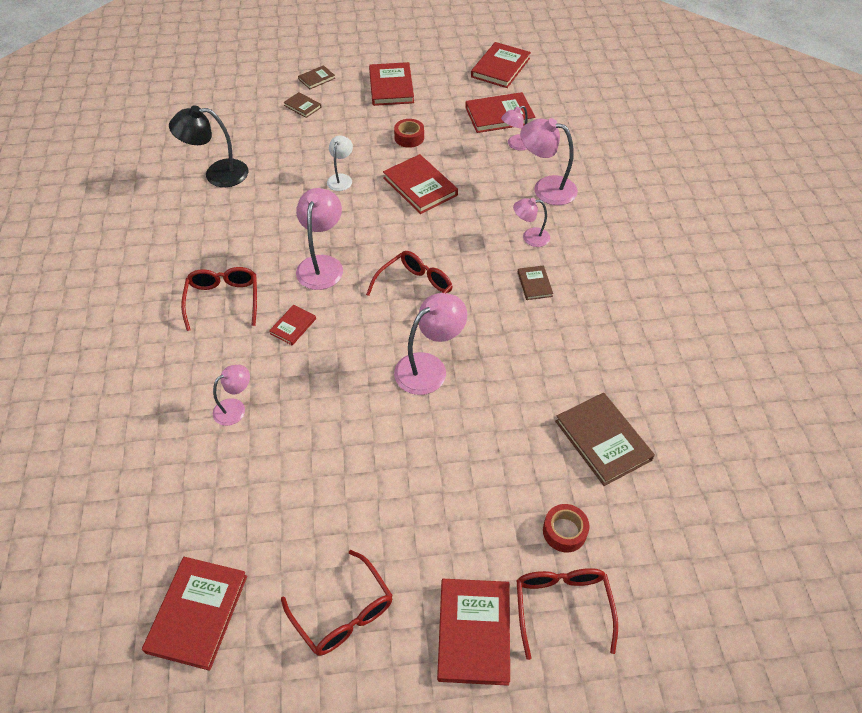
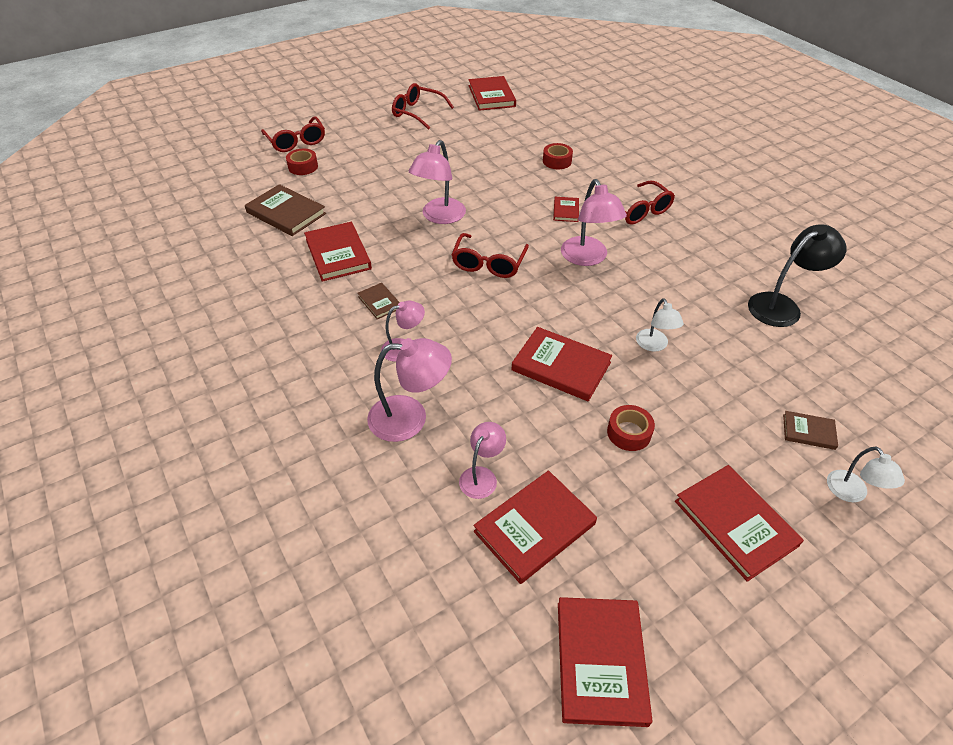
camera: 155 degrees right, 5 degrees down
pink lamp [213,365,250,426] -> red tape [543,143,573,169]
brown book [298,65,335,89] -> white lamp [827,447,905,502]
red book [437,579,510,686] -> red book moved to [304,222,372,282]

